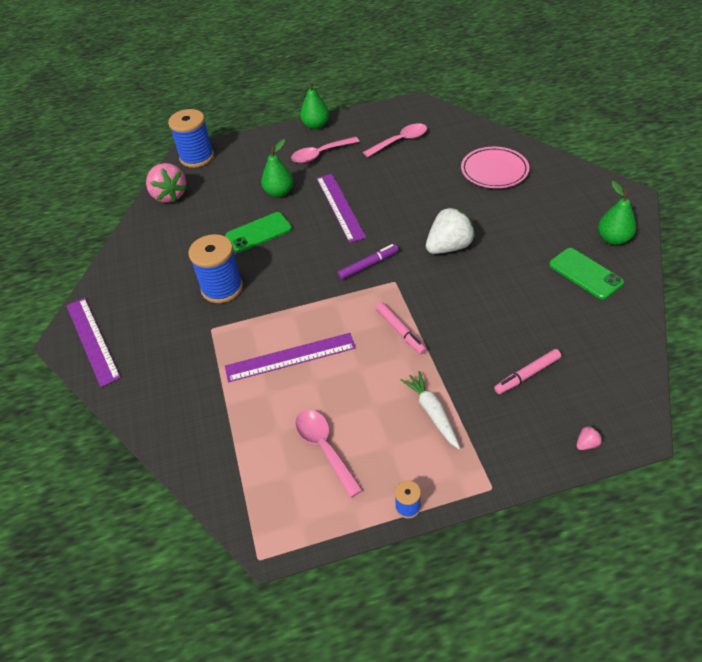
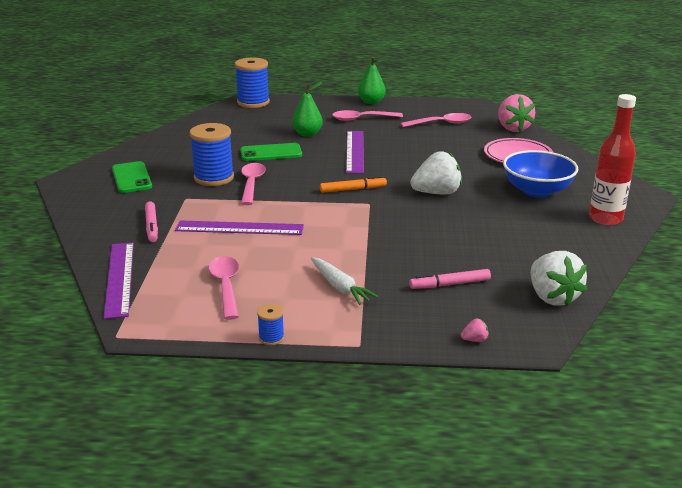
camera: 15 degrees right, 20 degrees down
purple ruler [66,298,121,387] -> purple ruler moved to [104,242,134,319]
pink strawberry [146,163,187,203] -> pink strawberry moved to [498,94,535,132]
purple marker [338,244,399,280] -> orange marker [320,176,387,193]
pink marker [376,302,426,354] -> pink marker moved to [145,202,158,242]
white carrot [401,371,460,449] -> white carrot turned 150 degrees clockwise [311,257,378,305]
green phone [549,248,624,299] -> green phone moved to [112,161,152,193]
green pear [598,181,636,245] -> red bottle [589,94,636,225]
none -> pink spoon [241,163,266,205]
none -> blue bowl [503,150,578,197]
none -> white strawberry [531,251,587,306]

